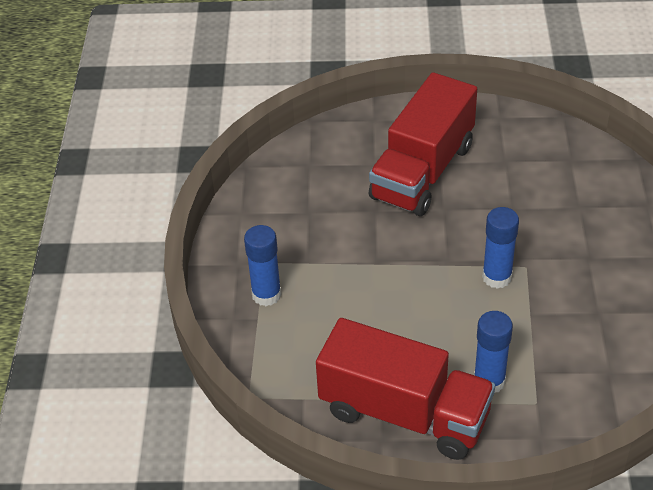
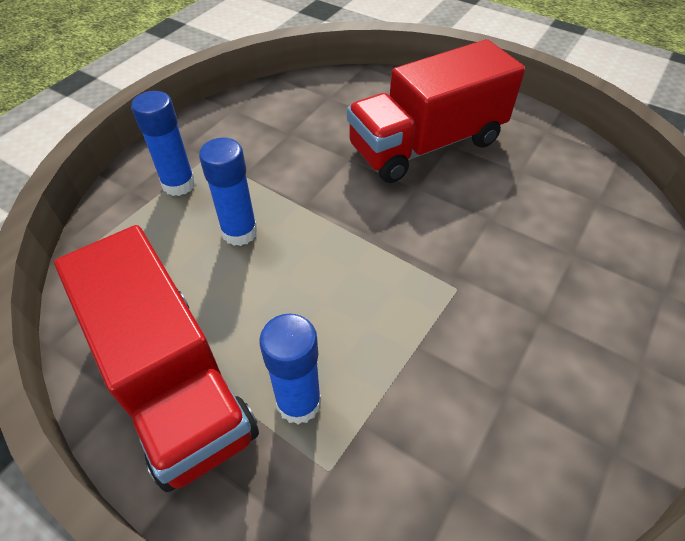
camera: 30 degrees right, 5 degrees up
blue glue stick [482,207,519,289] -> blue glue stick moved to [199,138,258,246]

